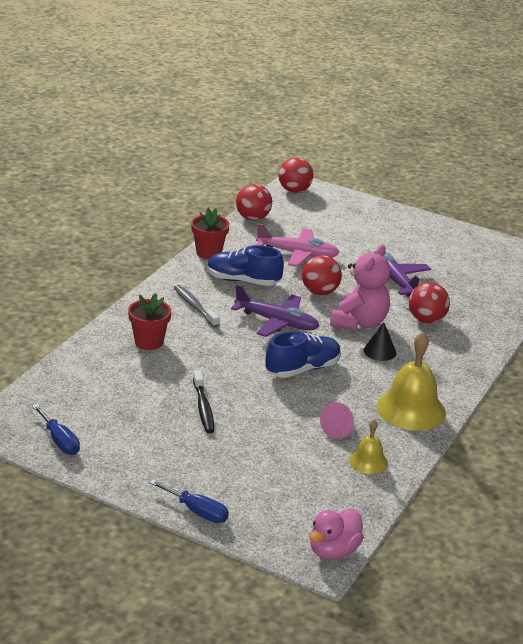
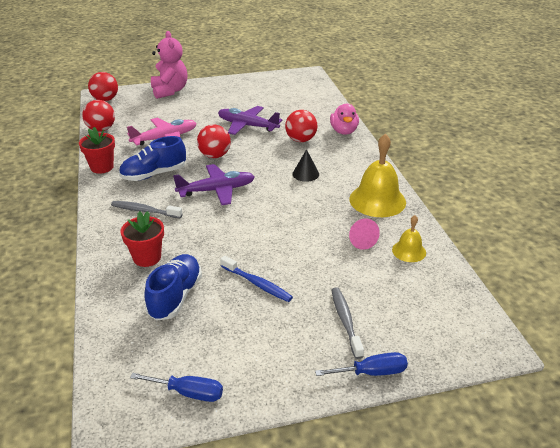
camera: 40 degrees left, 5 degrees up
black toothbrush [193,370,214,433] -> blue toothbrush [220,256,293,302]
blue shoe [266,331,341,378] -> blue shoe moved to [144,254,202,321]
pink duck [309,509,364,560] -> pink duck moved to [330,104,359,135]
pink teddy bear [330,244,390,330] -> pink teddy bear moved to [151,31,187,99]
none -> grey toothbrush [332,287,364,359]

